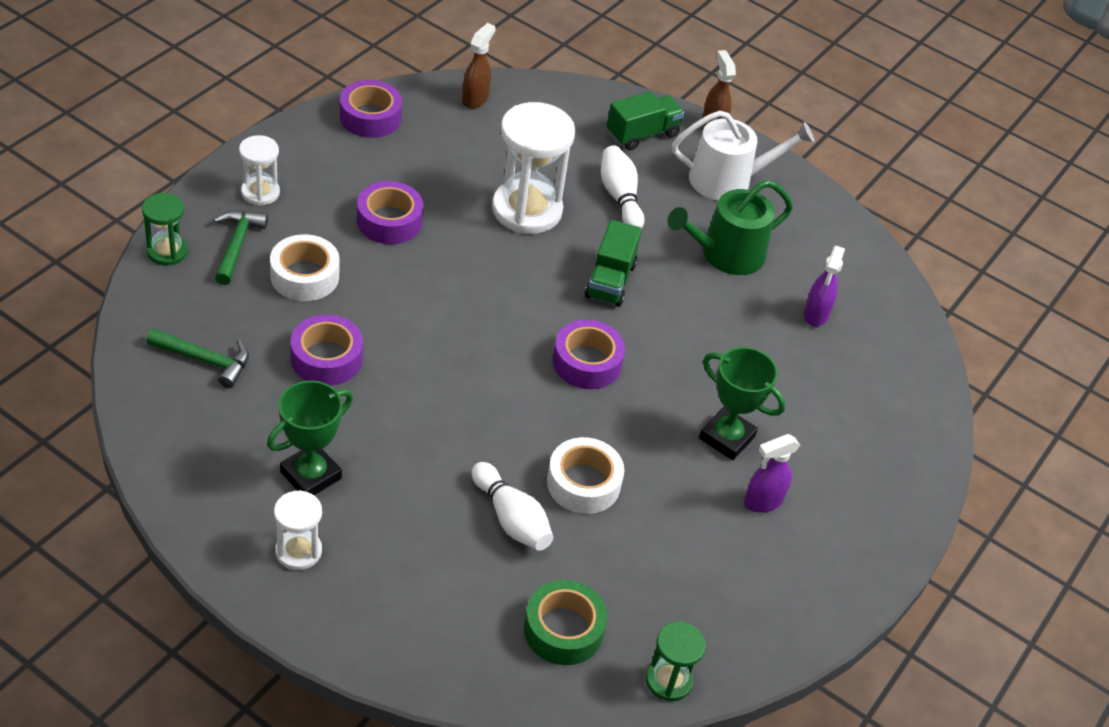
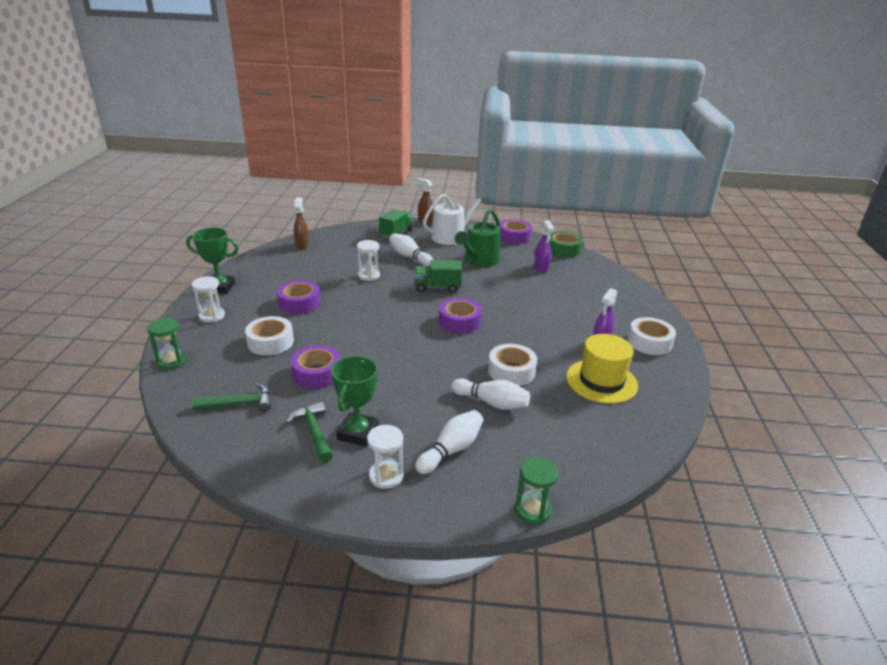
camera: 25 degrees left, 15 degrees down
green hammer [214,211,268,285] -> green hammer moved to [286,401,333,463]
purple tape [340,80,402,138] -> purple tape moved to [500,219,532,244]
white hourglass [492,102,575,234] -> white hourglass [357,240,380,281], size x0.53
green tape [524,580,607,665] -> green tape moved to [549,231,583,257]
green truck [585,220,642,307] -> green truck turned 105 degrees clockwise [414,260,462,293]
green hourglass [646,621,706,701] -> green hourglass moved to [515,457,558,524]
green trophy [699,347,786,460] -> green trophy moved to [186,227,239,294]
none -> white bowling pin [415,410,483,474]
none -> yellow hat [566,334,638,404]
none -> white tape [627,317,676,355]

